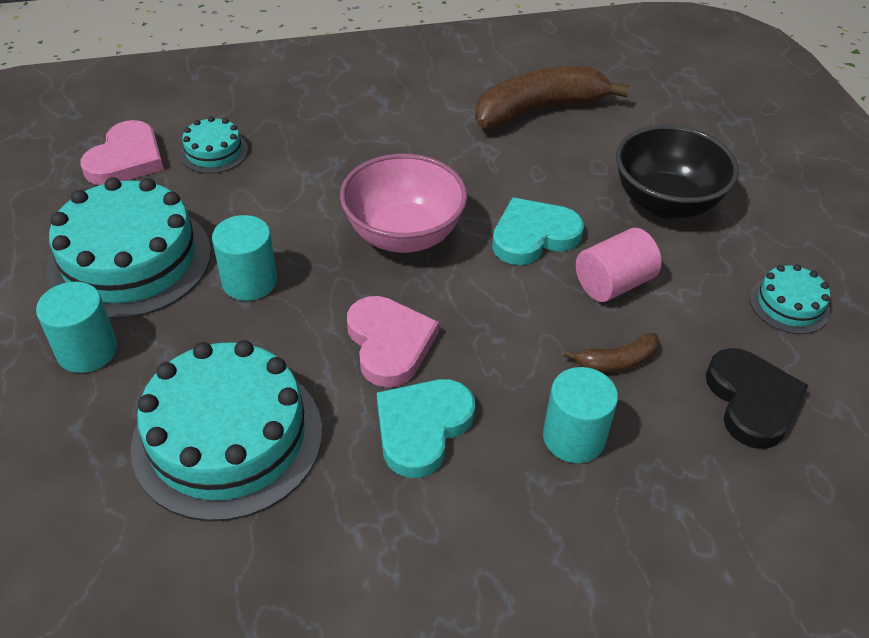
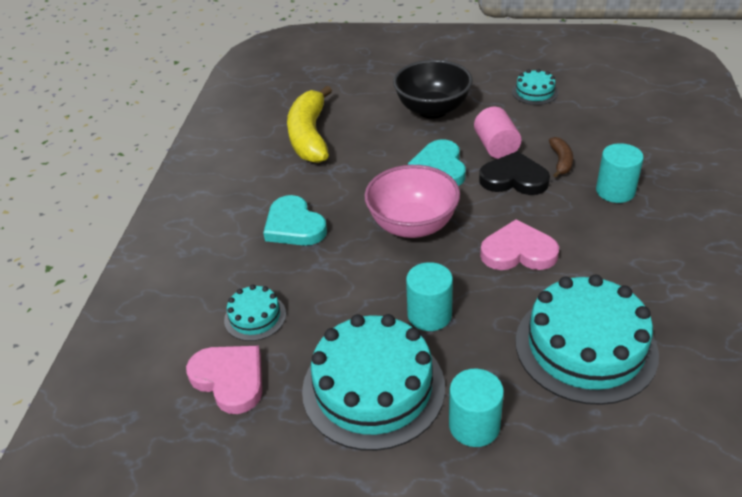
camera: 65 degrees left, 5 degrees down
turquoise heart [377,379,475,478] -> turquoise heart moved to [263,195,327,246]
brown banana [475,66,630,129] -> yellow banana [287,86,332,163]
black heart [706,348,809,449] -> black heart moved to [479,151,550,195]

